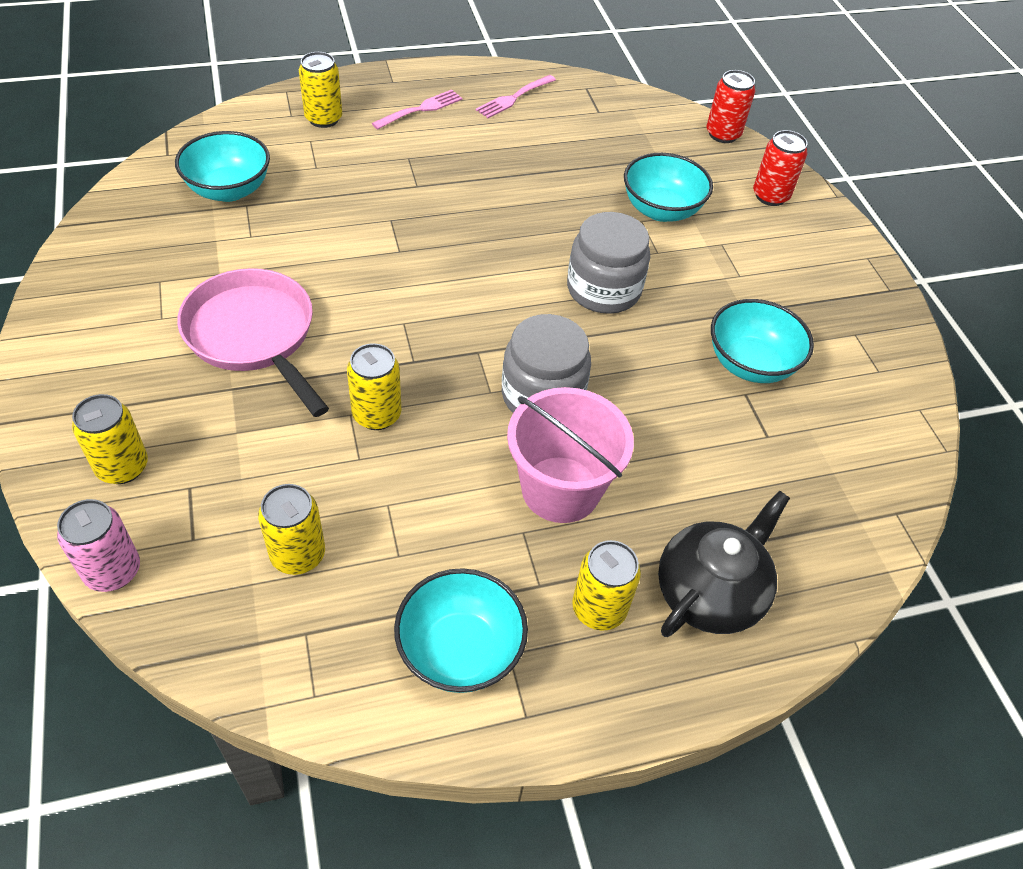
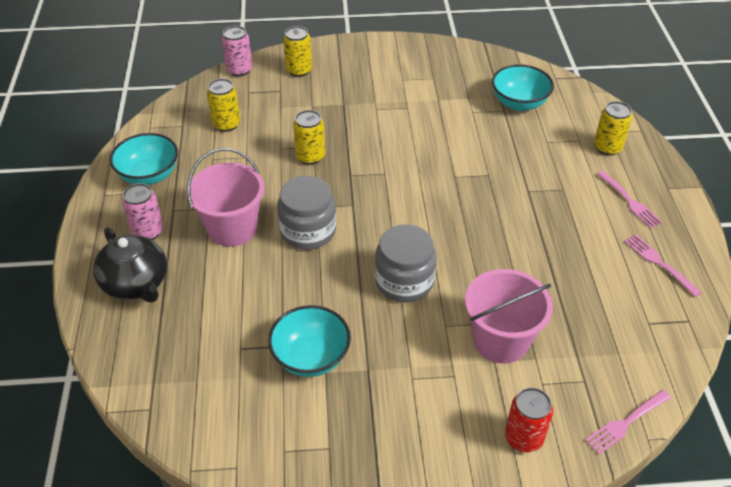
camera: 105 degrees right, 5 degrees down
pink pan [177,268,329,417] -> none
yellow can [572,540,641,631] -> pink can [122,183,164,240]
turquoise bowl [624,153,713,222] -> pink bucket [465,269,553,364]
red can [707,70,755,143] -> pink fork [585,390,671,455]

